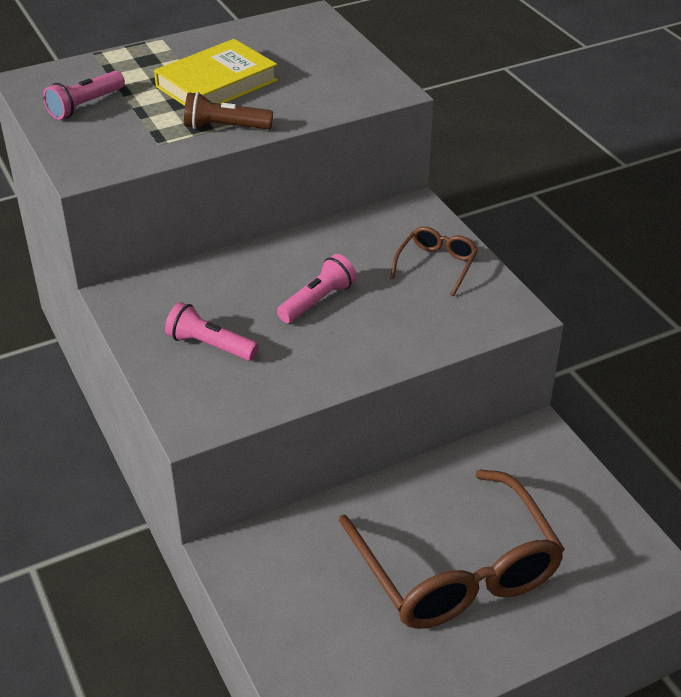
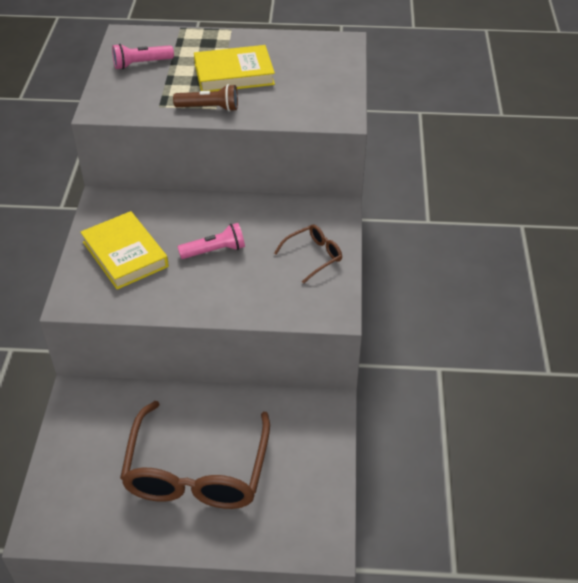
camera: 30 degrees right, 5 degrees up
pink flashlight [165,302,259,361] -> yellow book [80,211,169,290]
brown flashlight [184,92,273,129] -> brown flashlight turned 150 degrees clockwise [173,84,238,112]

